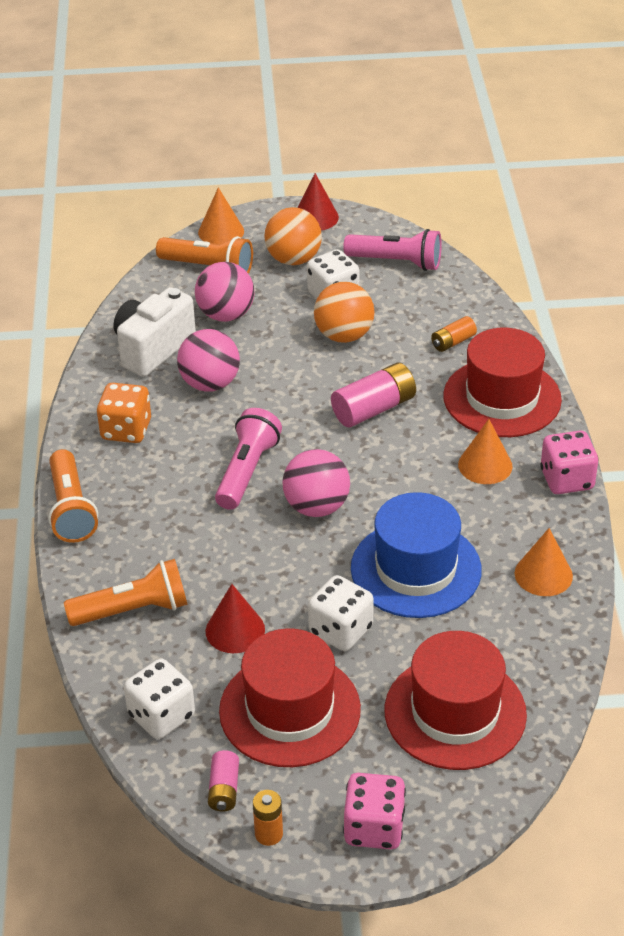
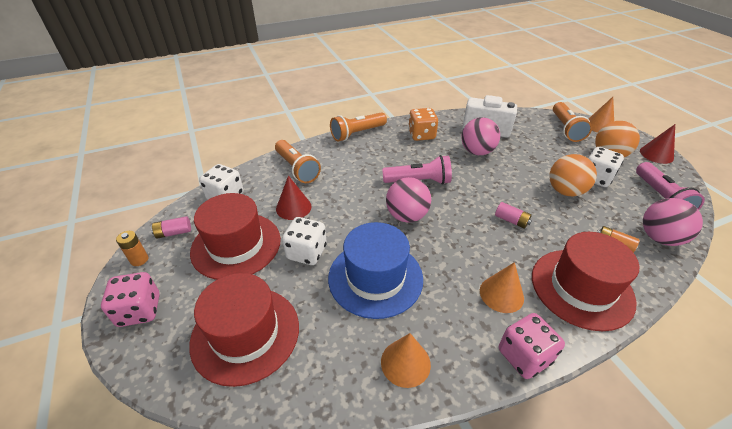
camera: 70 degrees right, 0 degrees up
pink ball [195,262,254,322] -> pink ball moved to [643,198,703,246]
pink battery [331,363,416,427] -> pink battery [495,202,532,229], size x0.57

